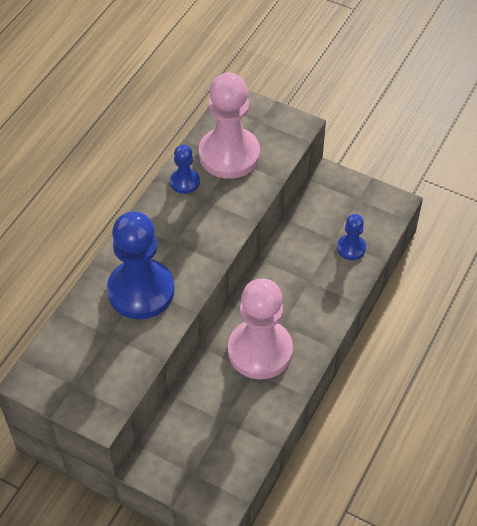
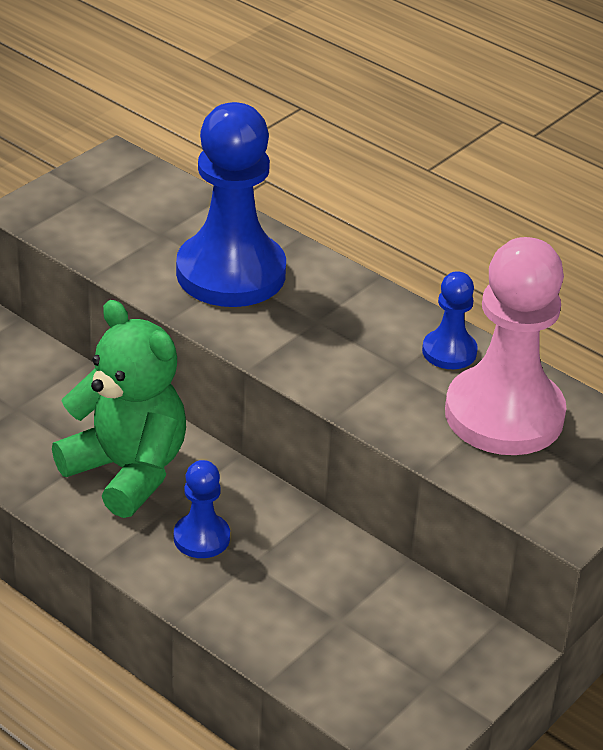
camera: 100 degrees right, 15 degrees down
pink pawn [228,278,293,379] -> green teddy bear [52,300,186,518]
blue pawn [337,214,366,260] -> blue pawn moved to [174,460,230,558]

